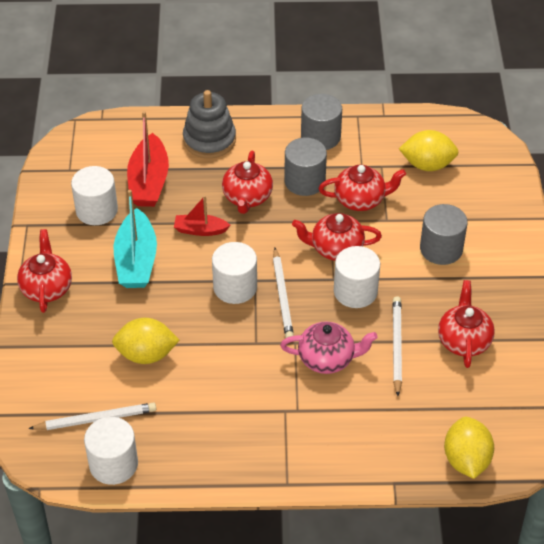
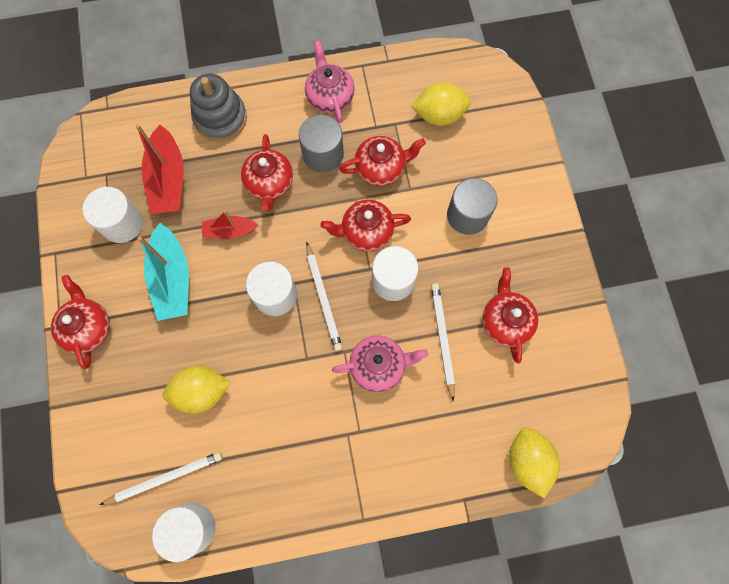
camera: 10 degrees left, 25 degrees up
grey cylinder [301,94,342,150] -> pink teapot [305,41,355,123]

